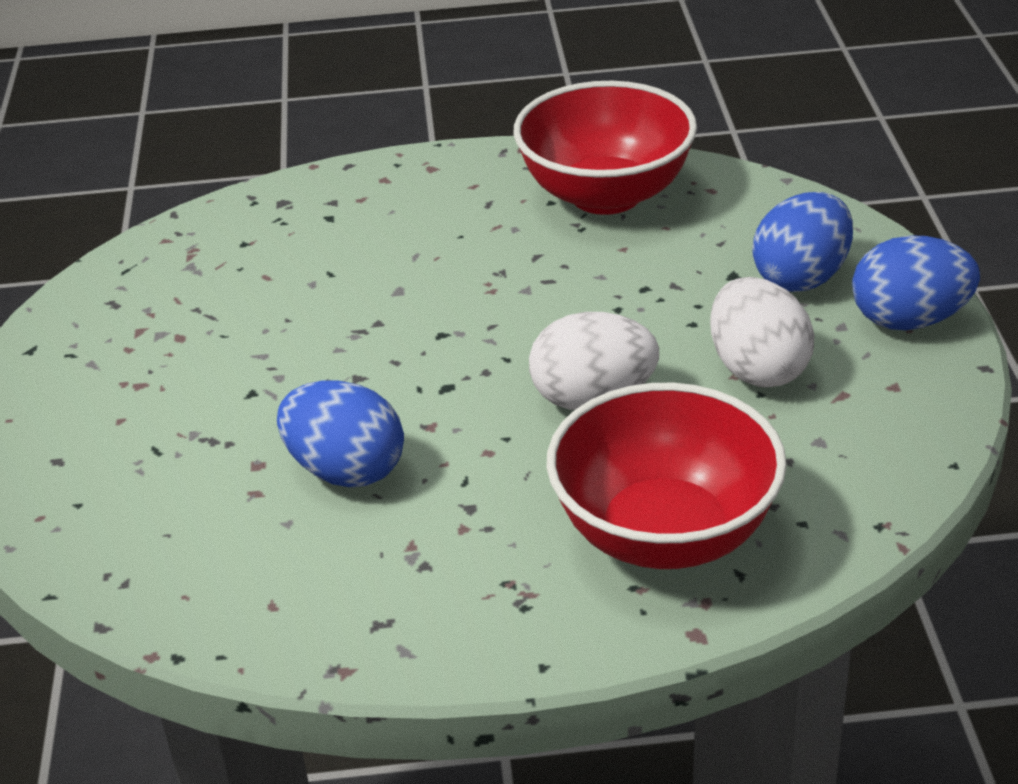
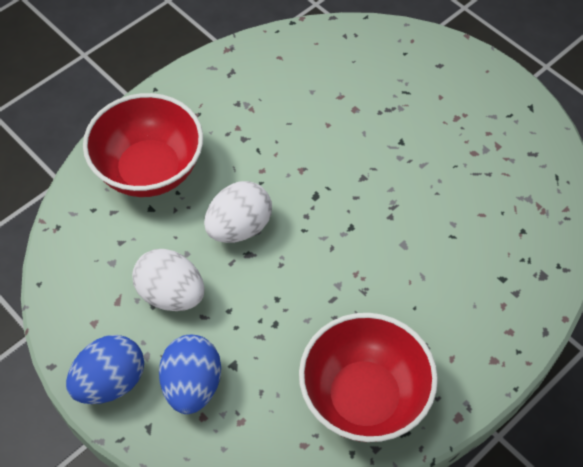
camera: 140 degrees right, 20 degrees up
blue egg [277,380,404,487] -> none

